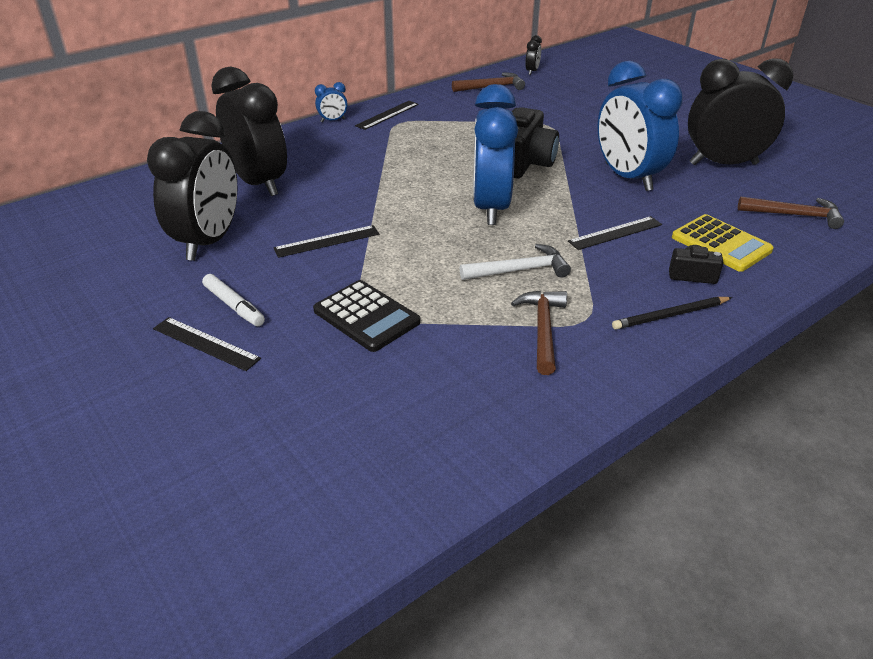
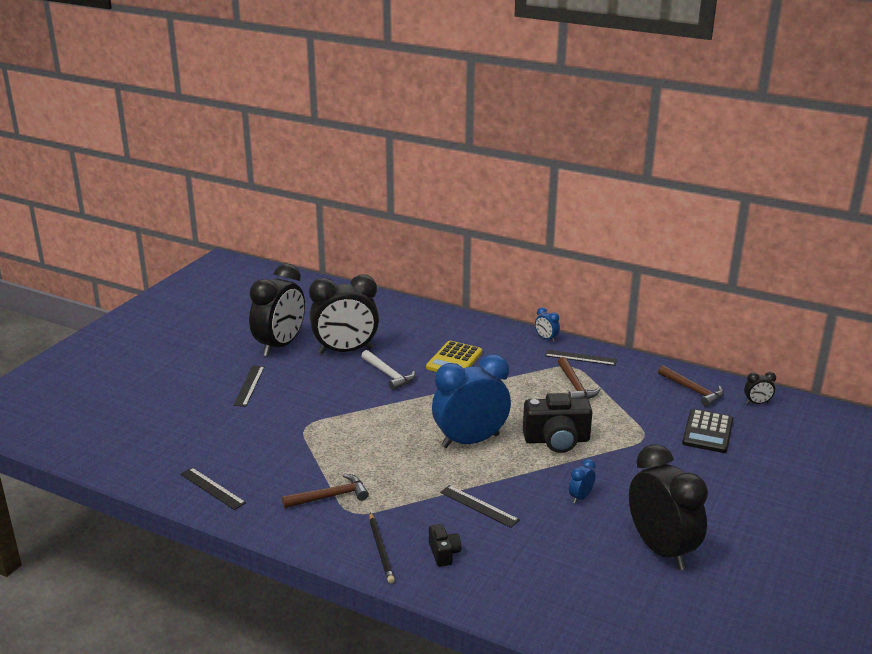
camera: 65 degrees right, 10 degrees down
white marker [202,274,265,326] -> none
black clock [211,67,287,196] -> black clock moved to [249,264,305,356]
black ruler [273,225,379,258] -> black ruler moved to [180,468,246,510]
black calculator [313,280,420,352] -> black calculator moved to [682,409,733,453]
white hammer [460,244,571,280] -> white hammer moved to [361,350,415,390]
blue clock [598,61,683,191] -> blue clock [569,459,595,504], size x0.40
black pencil [612,297,732,330] -> black pencil turned 150 degrees counterclockwise [369,513,395,583]
yellow calculator [672,214,774,272] -> yellow calculator moved to [426,341,482,372]
brown hammer [738,197,844,229] -> brown hammer moved to [558,357,601,399]

